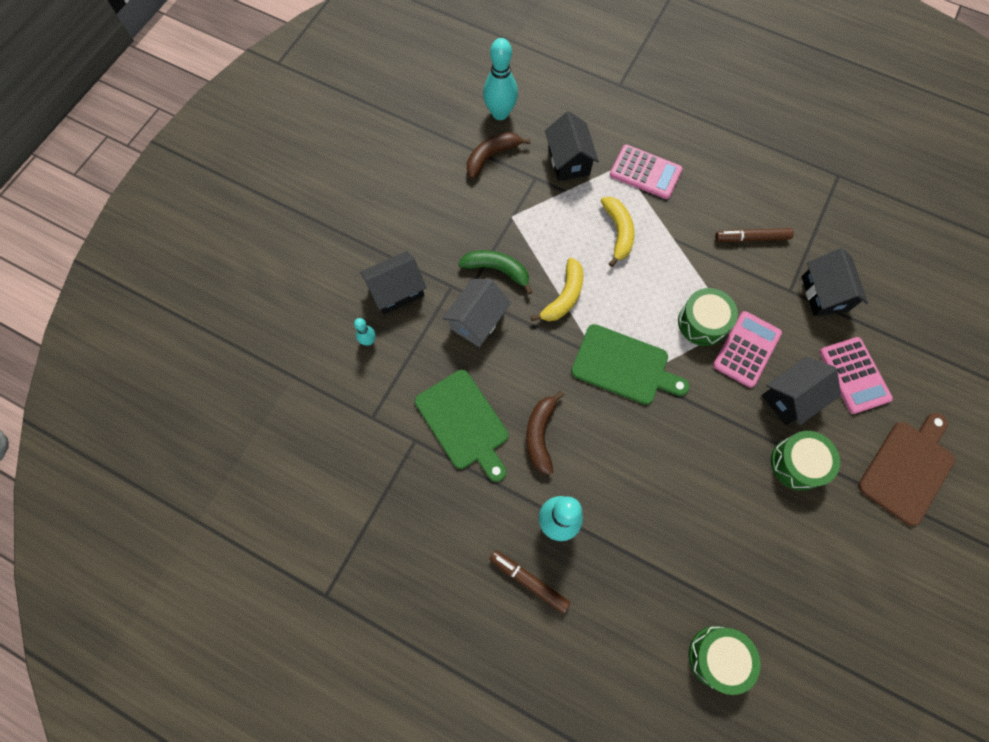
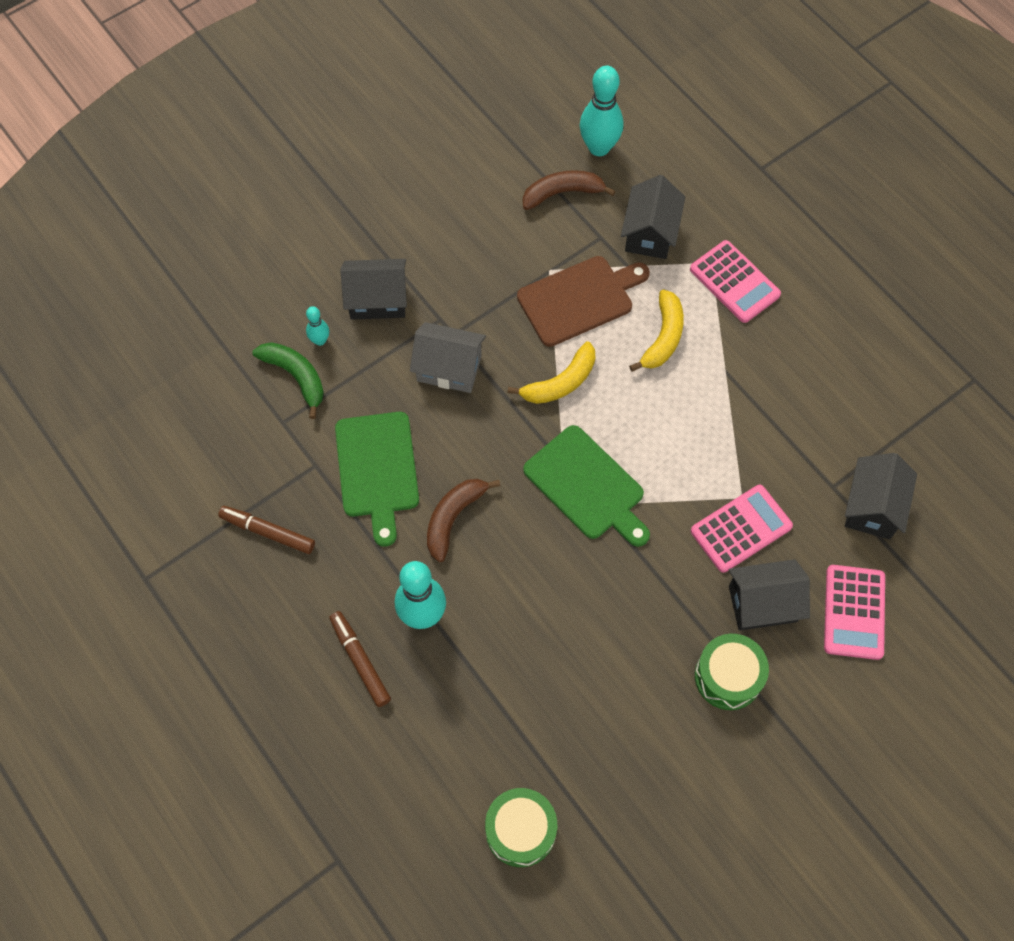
camera: 25 degrees right, 5 degrees down
grey house [442,279,511,347] -> grey house turned 45 degrees clockwise [410,322,486,393]
green banana [458,250,532,295] -> green banana moved to [252,342,324,419]
green drum [678,288,738,346] -> none
brown marker [715,228,794,242] -> brown marker moved to [218,506,315,554]
brown cutting board [858,413,955,526] -> brown cutting board moved to [517,256,650,347]

